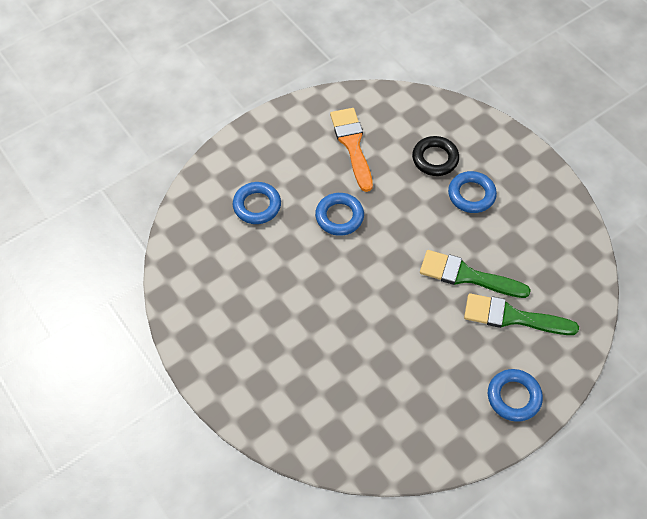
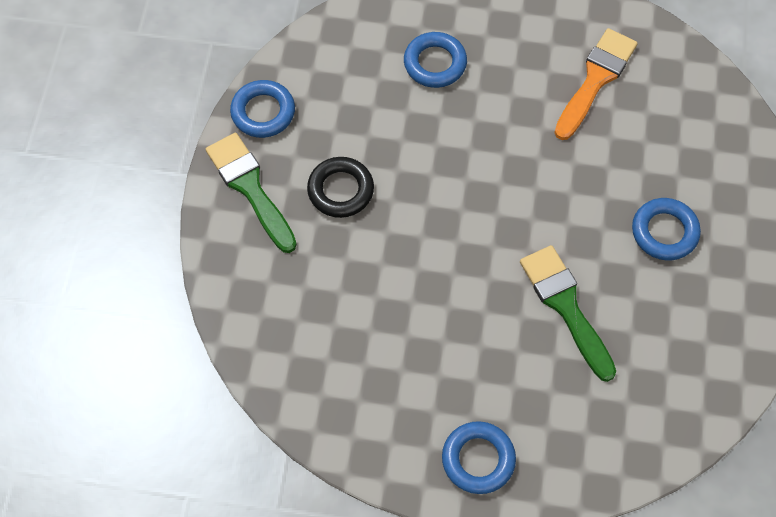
camera: 45 degrees right, 5 degrees up
blue ring [315,193,364,236] -> blue ring moved to [230,80,295,138]
black ring [412,136,459,176] -> black ring moved to [307,157,374,218]
green brush [464,293,579,335] -> green brush moved to [206,133,297,253]

